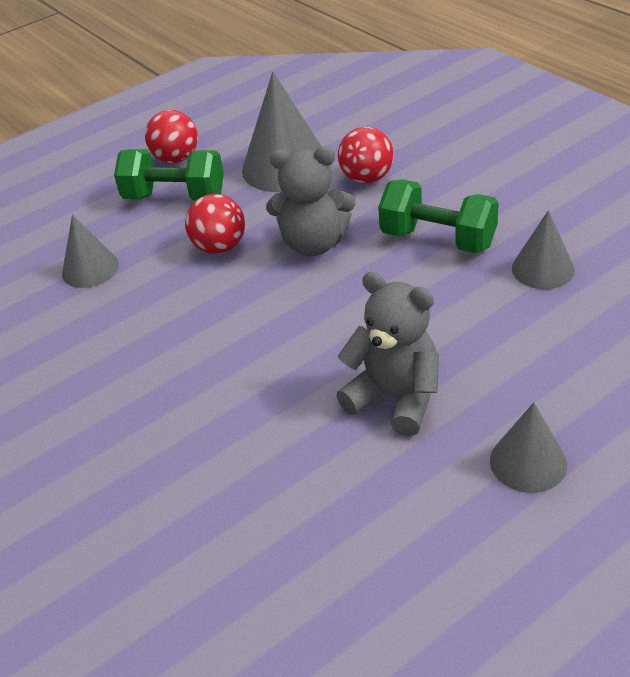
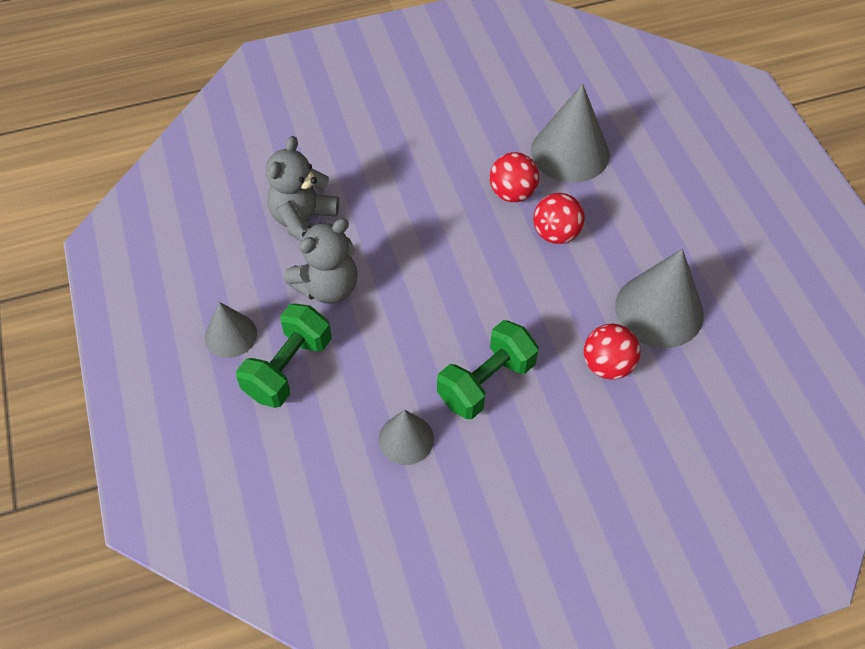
camera: 105 degrees right, 15 degrees up
grey cone [62,215,119,288] -> grey cone [531,84,610,183], size x1.72
green dumbbell [114,149,224,201] -> green dumbbell moved to [236,304,332,408]
red ball [145,110,198,163] -> red ball moved to [490,152,539,202]
grey teddy bear [266,146,355,256] -> grey teddy bear moved to [266,136,339,242]

